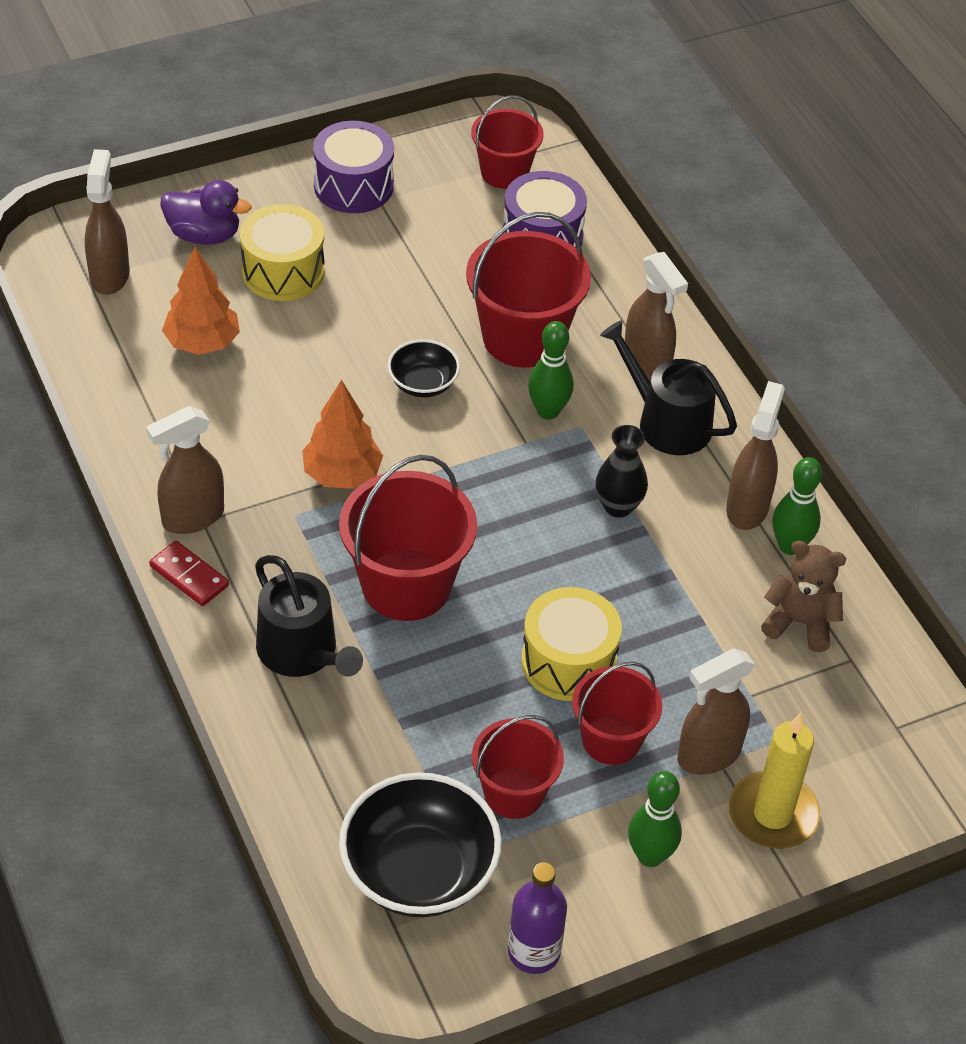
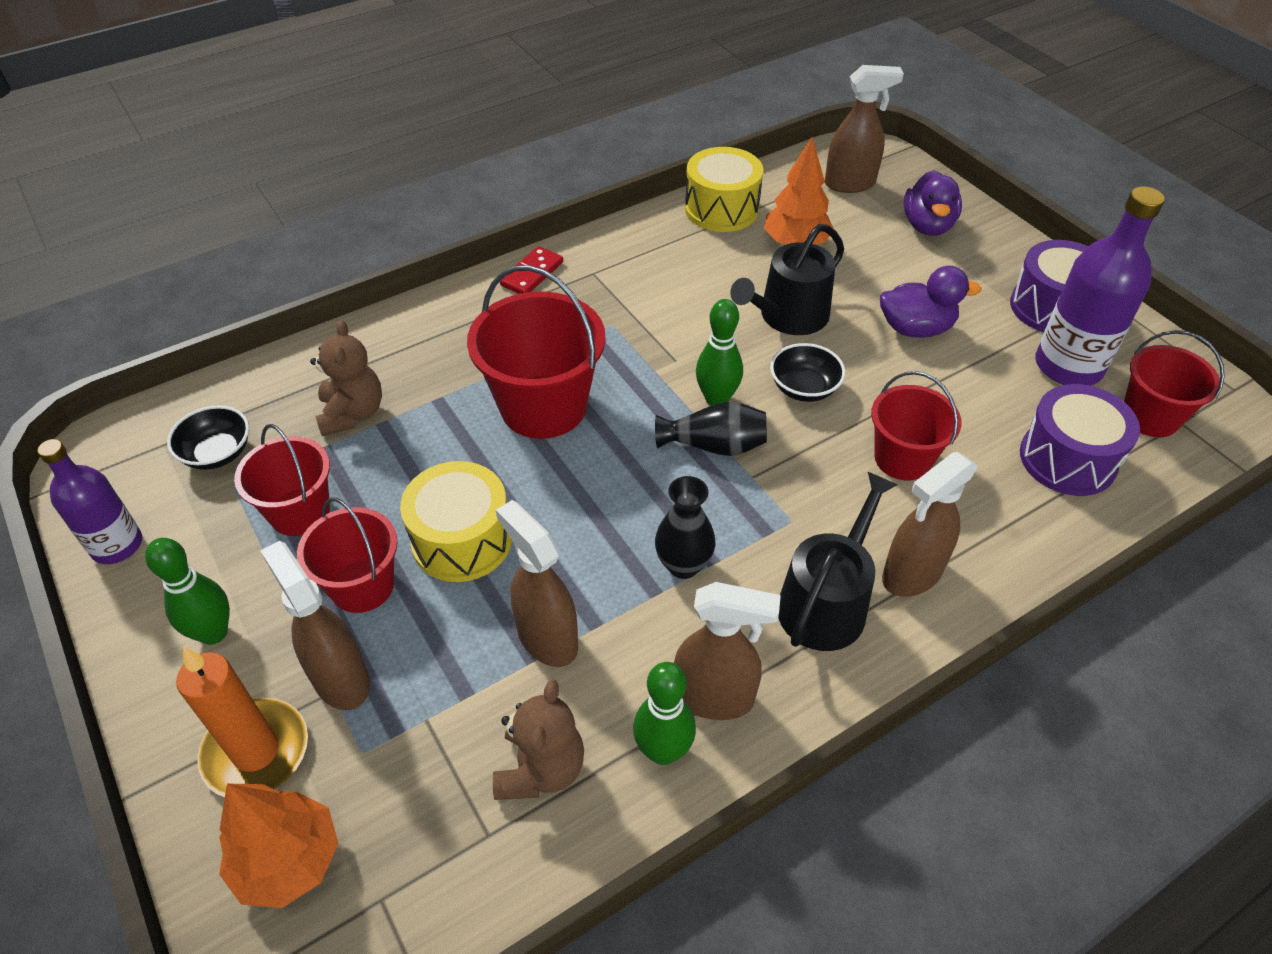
camera: 85 degrees right, 0 degrees up
brown spray bottle [146,406,224,534] -> brown spray bottle moved to [496,500,578,667]
yellow drum [240,204,325,301] -> yellow drum moved to [685,147,763,232]
black watering can [255,555,363,677] -> black watering can moved to [730,224,844,335]
orange tree [302,380,383,489] -> orange tree moved to [219,784,339,908]
black bowl [339,772,502,917] -> black bowl [167,405,249,470], size x0.54
red bucket [466,212,591,368] -> red bucket [871,371,962,480], size x0.63
green bowling pin [528,321,574,420] -> green bowling pin moved to [696,299,743,406]
yellow candle [729,713,820,849] -> orange candle [176,647,308,797]
none -> brown teddy bear [310,320,382,436]
none -> black vase [655,401,767,456]
none -> purple duck [880,266,982,338]
none -> purple bottle [1035,186,1165,386]

